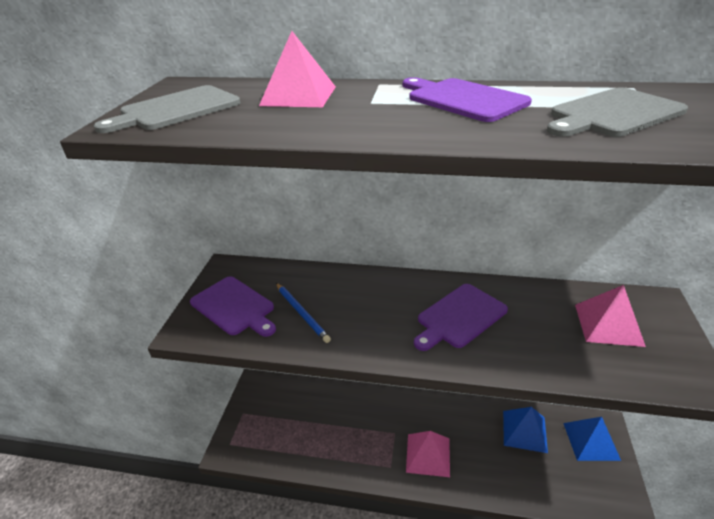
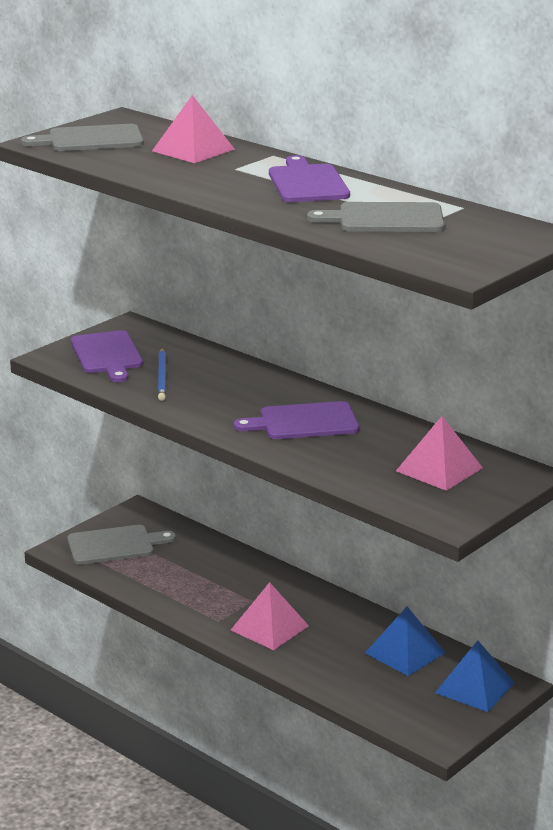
camera: 30 degrees right, 10 degrees down
none -> grey cutting board [67,525,176,565]

